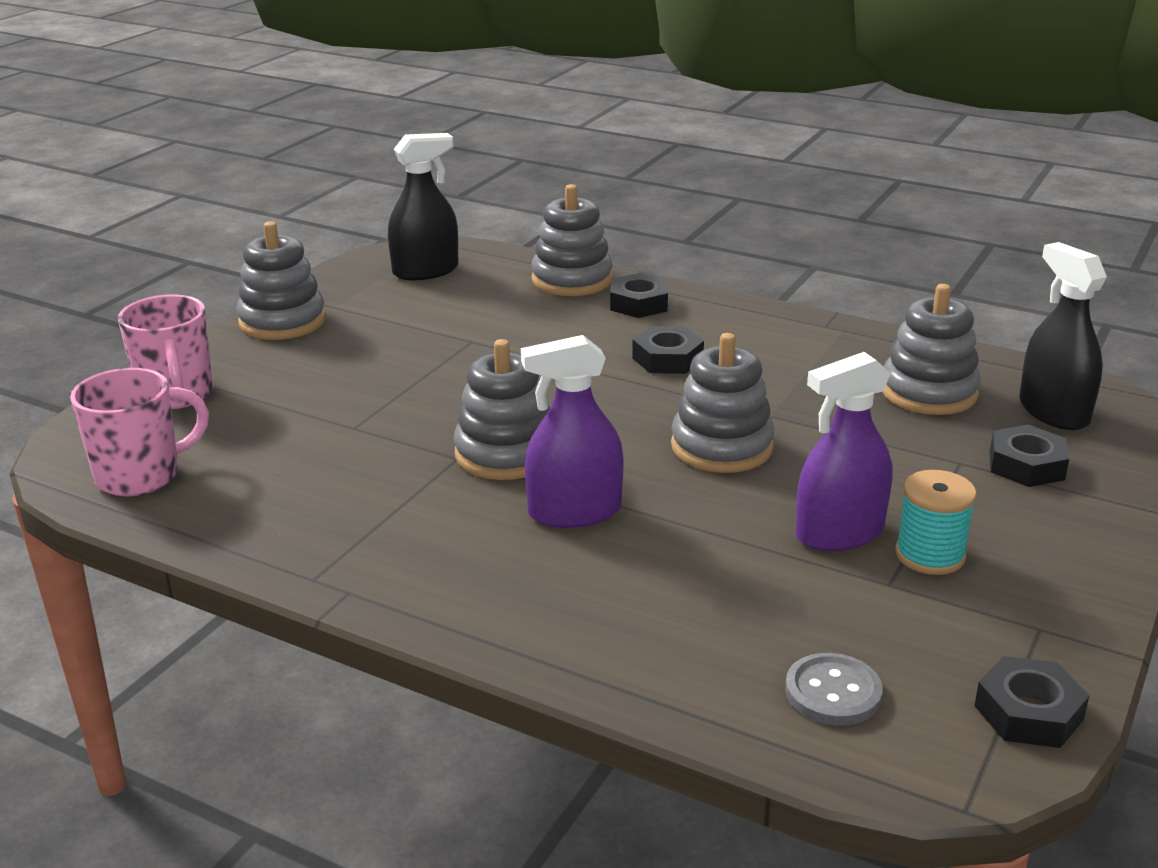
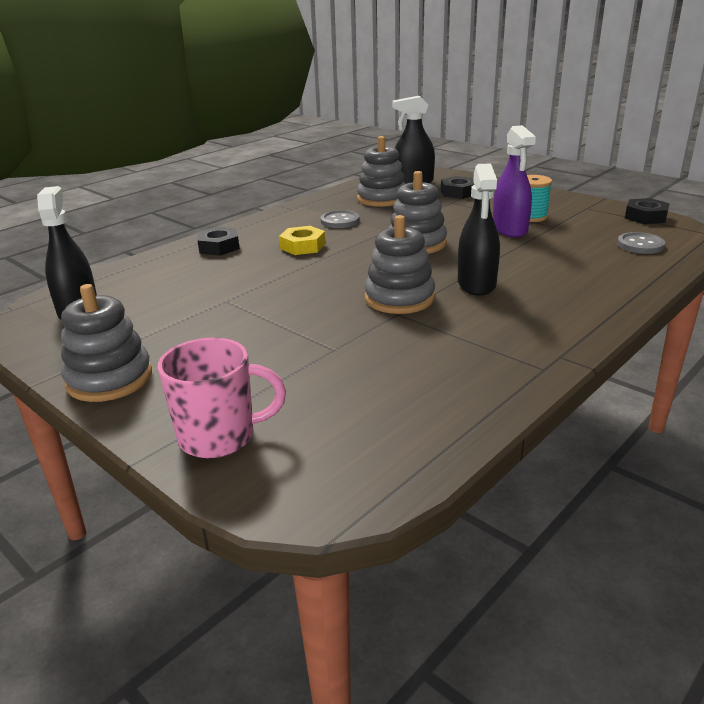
camera: 75 degrees left, 0 degrees up
pink mug [70,368,209,496] -> none
purple spray bottle [521,335,624,528] -> black spray bottle [458,164,500,295]
grey stacking toy [531,184,613,296] -> none
black nut [632,326,704,374] -> yellow nut [279,226,325,255]
none -> grey button [321,210,359,228]

